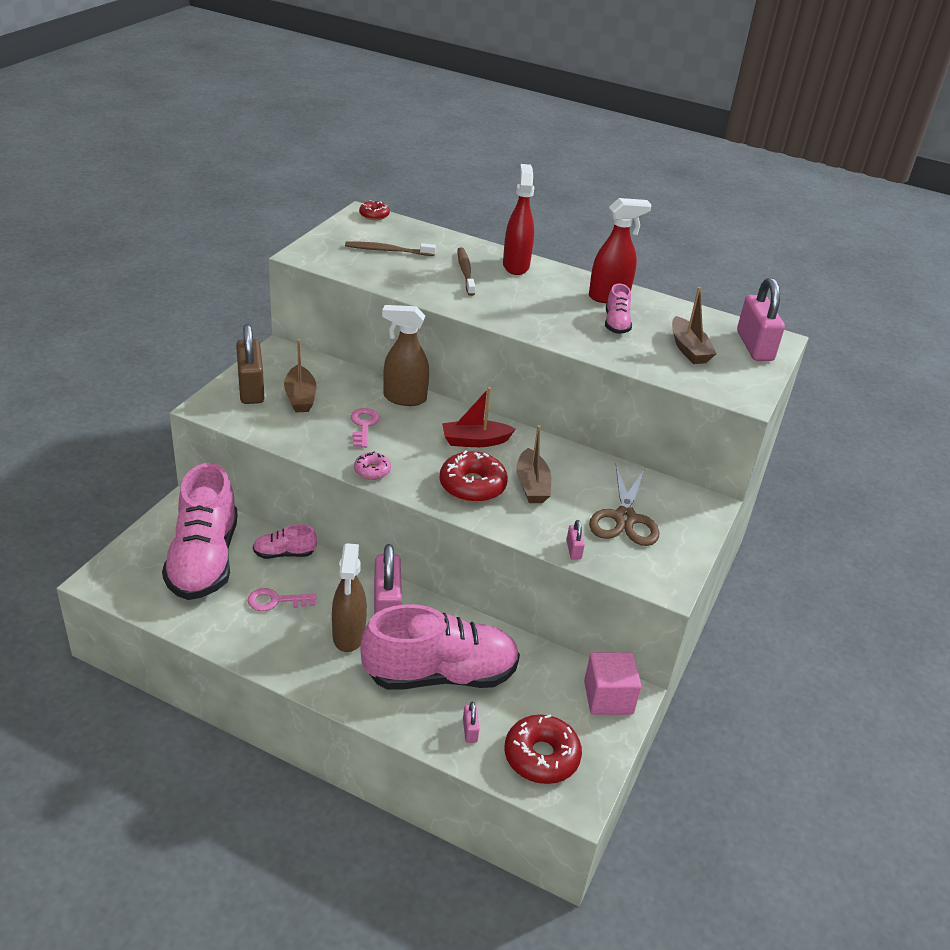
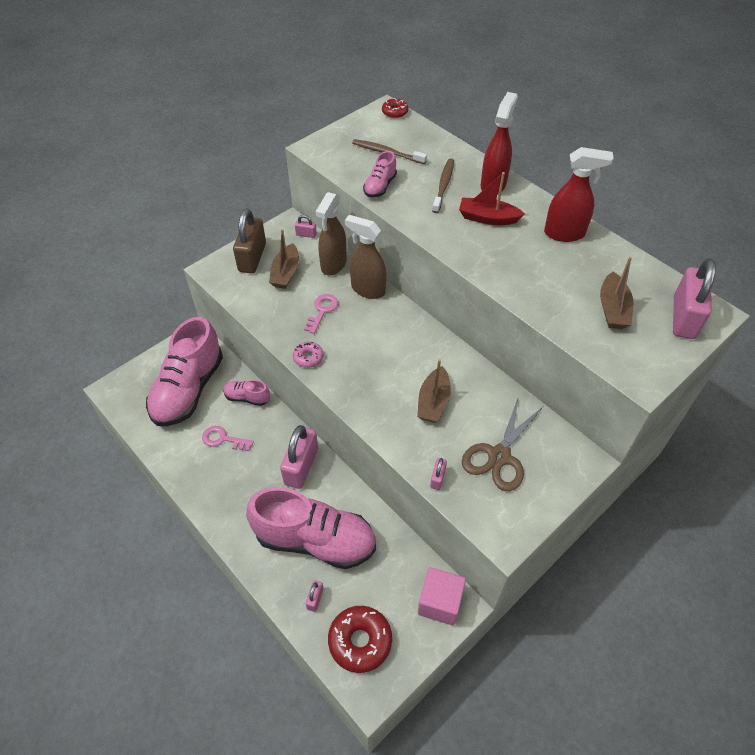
camera: 25 degrees right, 15 degrees up
brown spray bottle [332,543,367,652] -> brown spray bottle moved to [316,192,347,276]
red donut [440,450,508,503] -> none
red boat [442,387,516,447] -> red boat moved to [459,172,525,225]
pink shoe [605,284,632,334] -> pink shoe moved to [363,151,397,197]
none -> pink padlock [295,215,317,238]

